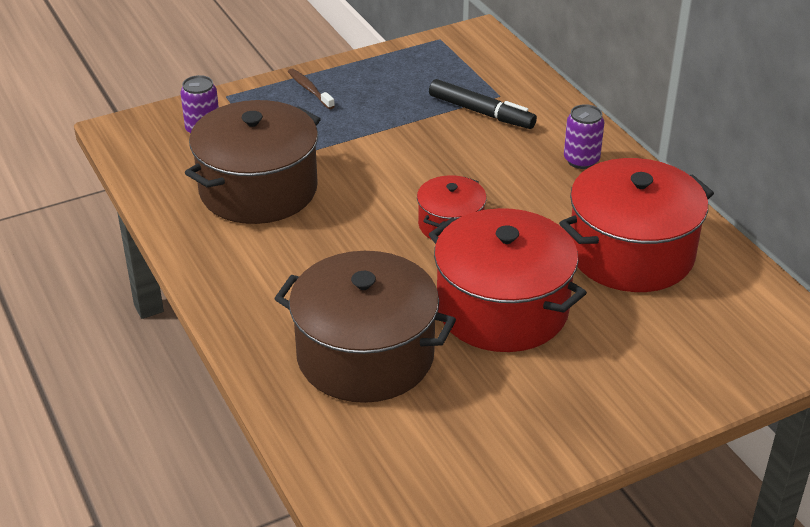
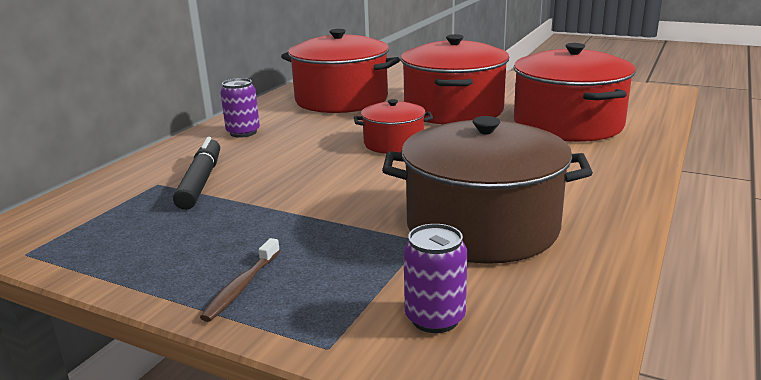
camera: 125 degrees left, 15 degrees down
brown pot [274,251,456,403] -> red pot [514,43,636,142]

